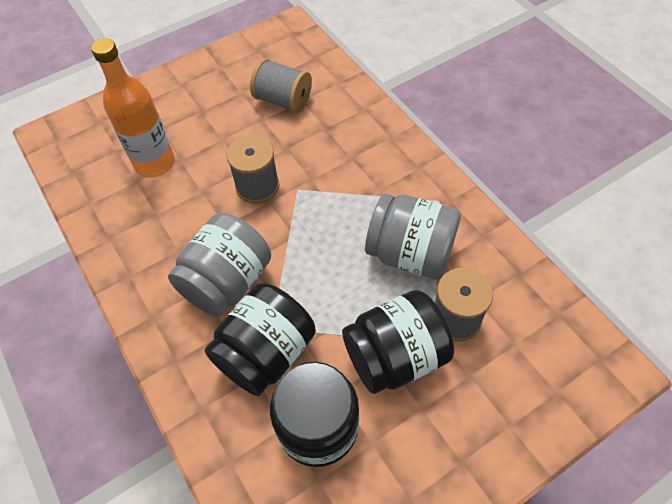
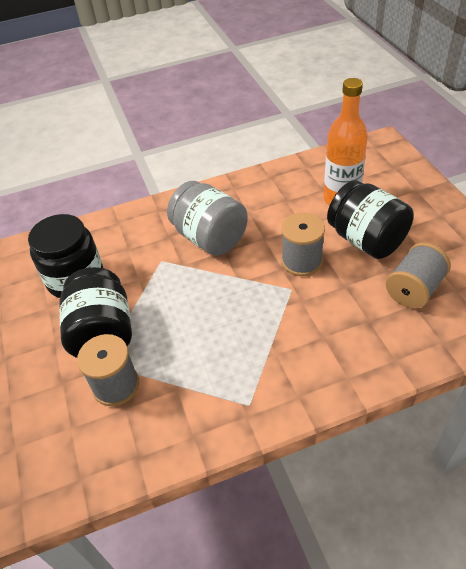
camera: 105 degrees right, 10 degrees down
black jar [205,283,316,396] -> black jar moved to [327,180,414,259]
grey jar [365,194,461,279] -> none

